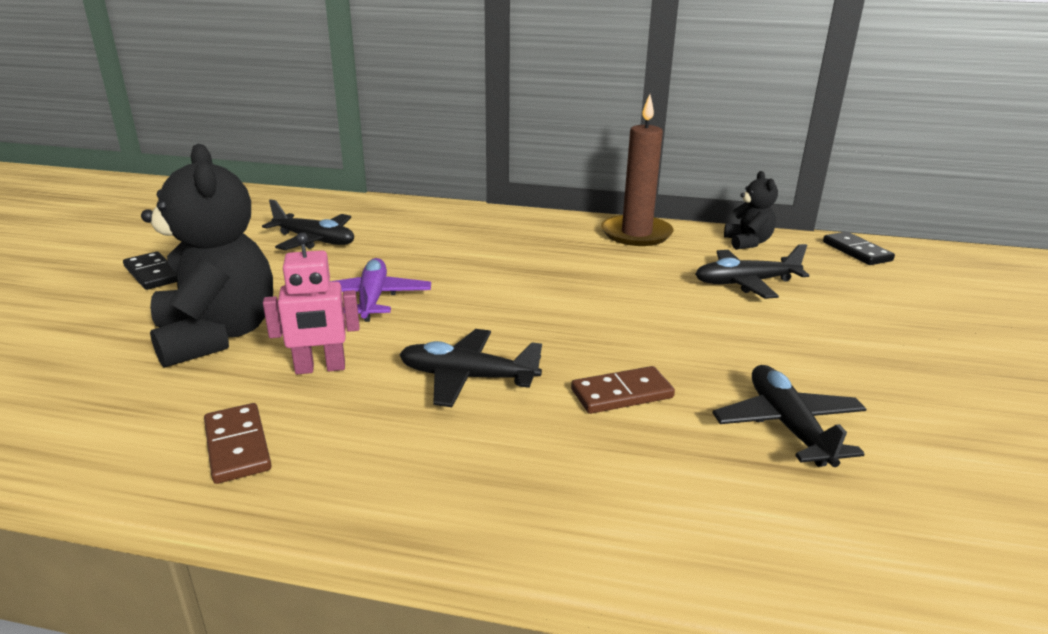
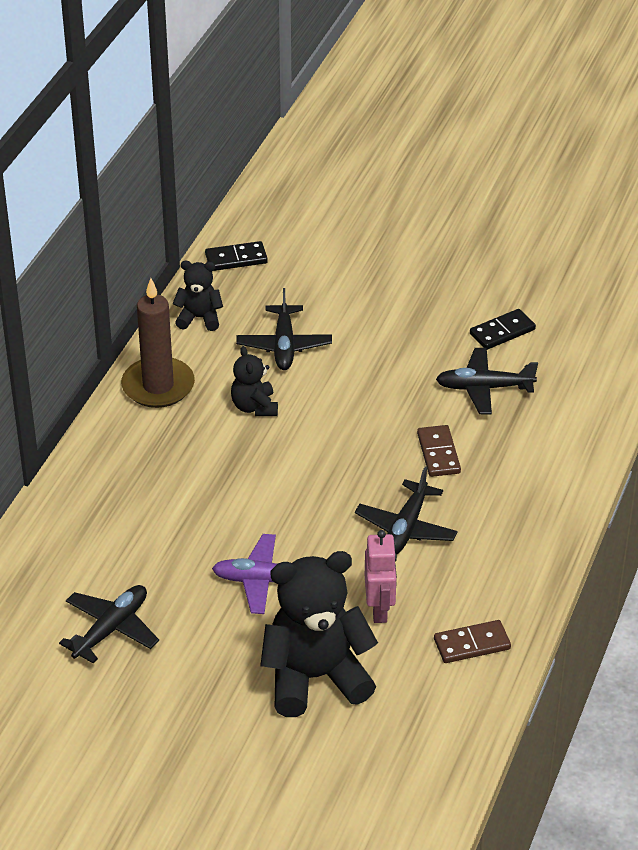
camera: 80 degrees left, 15 degrees up
black domino [123,252,177,290] -> black domino moved to [470,309,536,350]
none -> black teddy bear [231,346,278,416]

